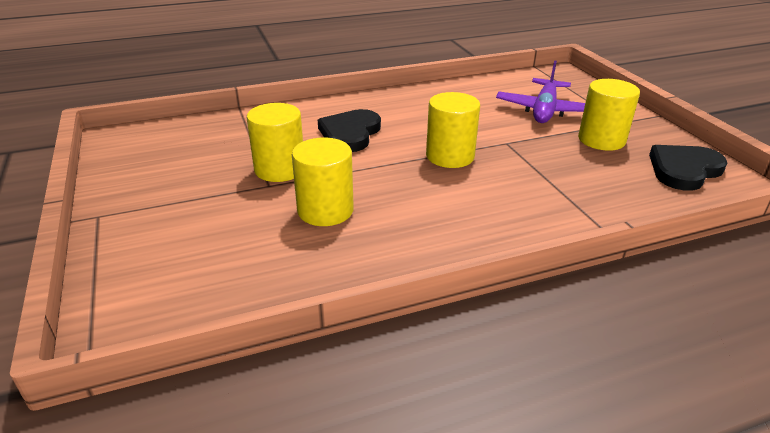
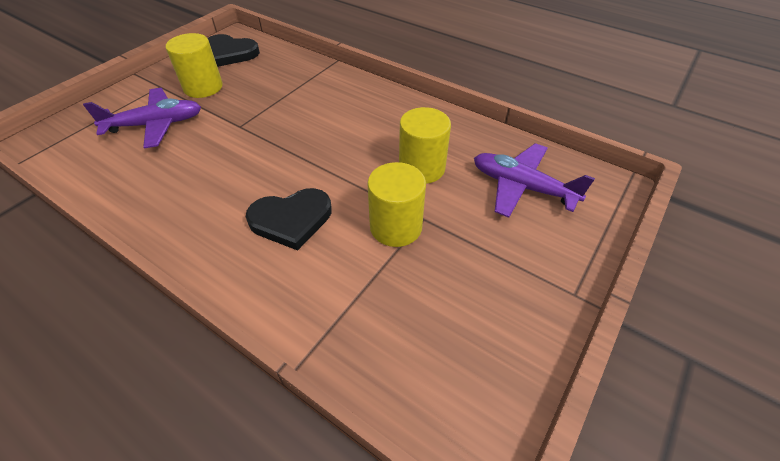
camera: 125 degrees left, 15 degrees up
yellow cylinder [426,92,480,168] -> none
none -> purple plane [474,143,595,218]

